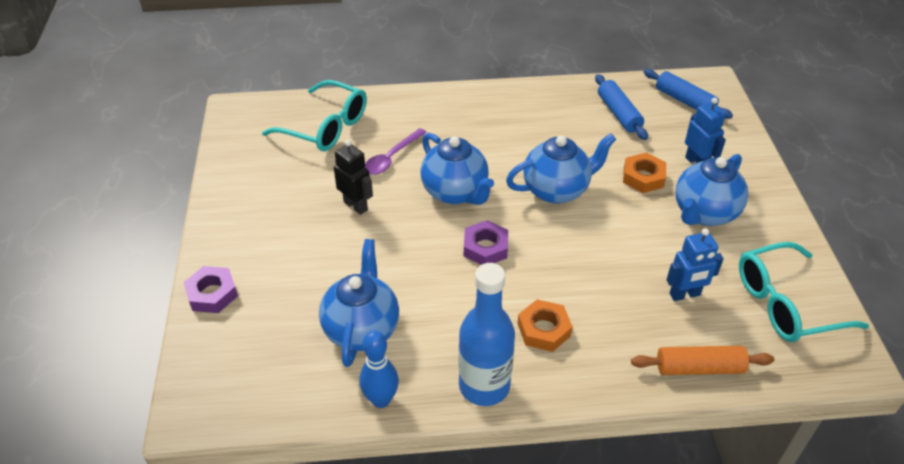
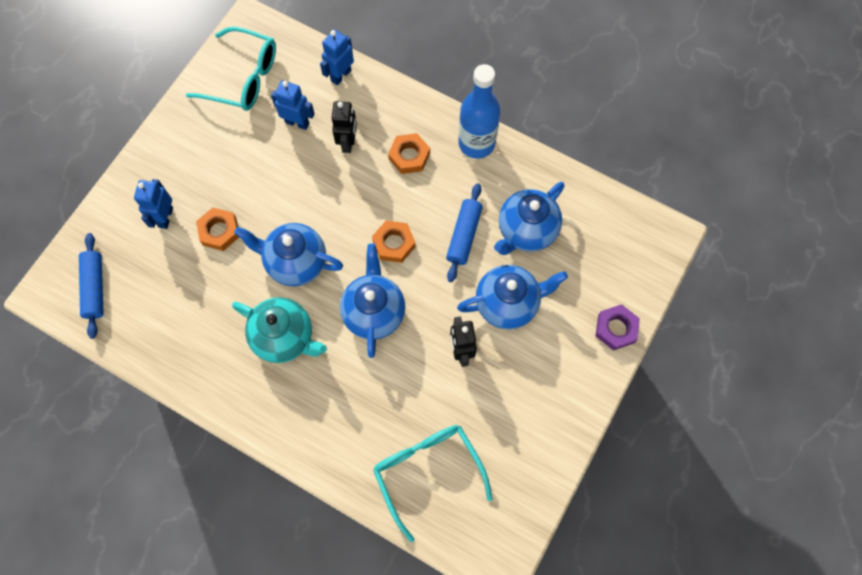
camera: 145 degrees left, 25 degrees up
blue bowling pin [359,330,399,408] -> none
purple spoon [365,128,427,175] -> none
purple nut [464,220,508,265] -> orange nut [372,220,416,263]
blue rolling pin [595,74,648,140] -> blue rolling pin moved to [446,183,483,282]
orange rolling pin [631,346,774,375] -> blue robot [320,29,354,85]
blue teapot [675,154,748,226] -> blue teapot moved to [457,265,568,329]
none -> turquoise teapot [232,297,327,363]
none -> black robot [332,101,357,153]

